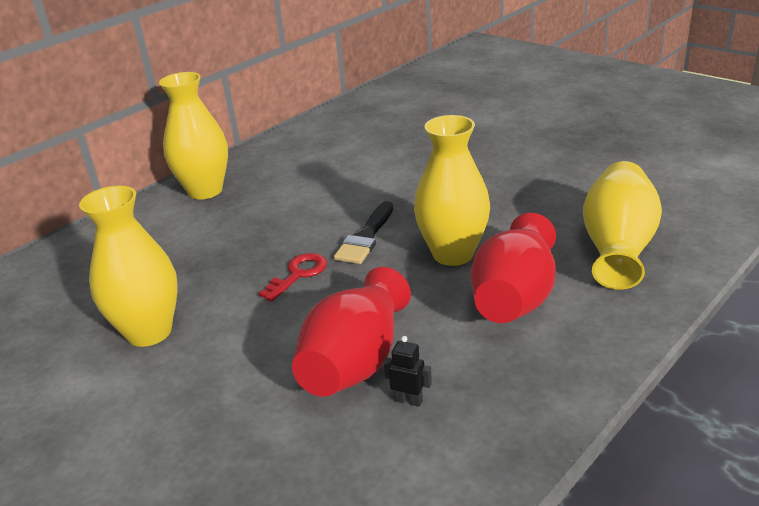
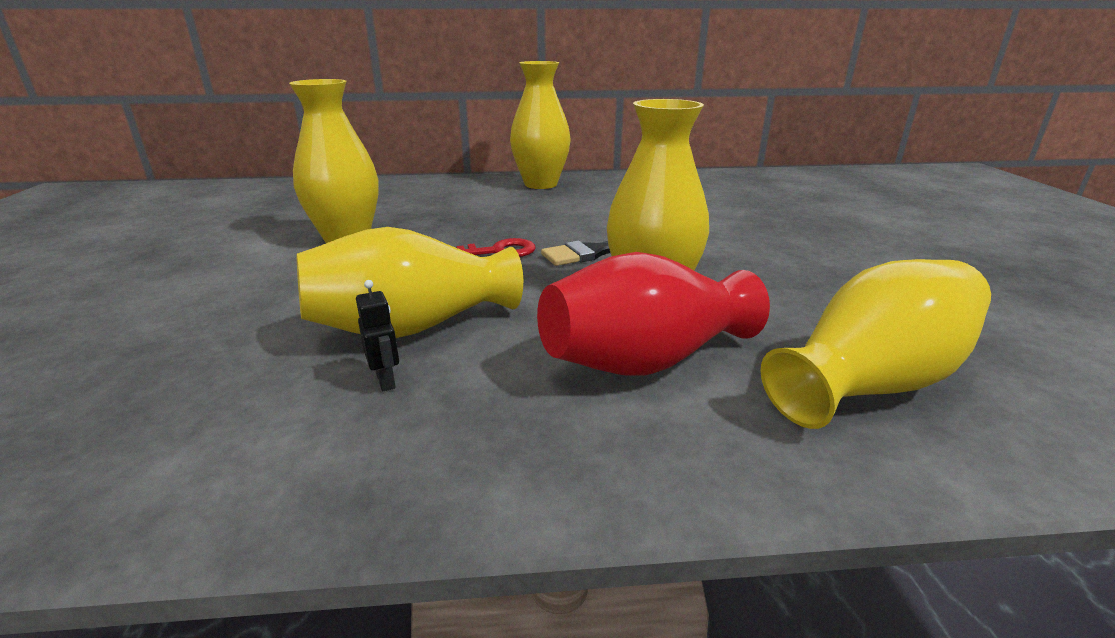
camera: 40 degrees right, 5 degrees down
red vase [292,267,411,397] -> yellow vase [297,227,523,338]

